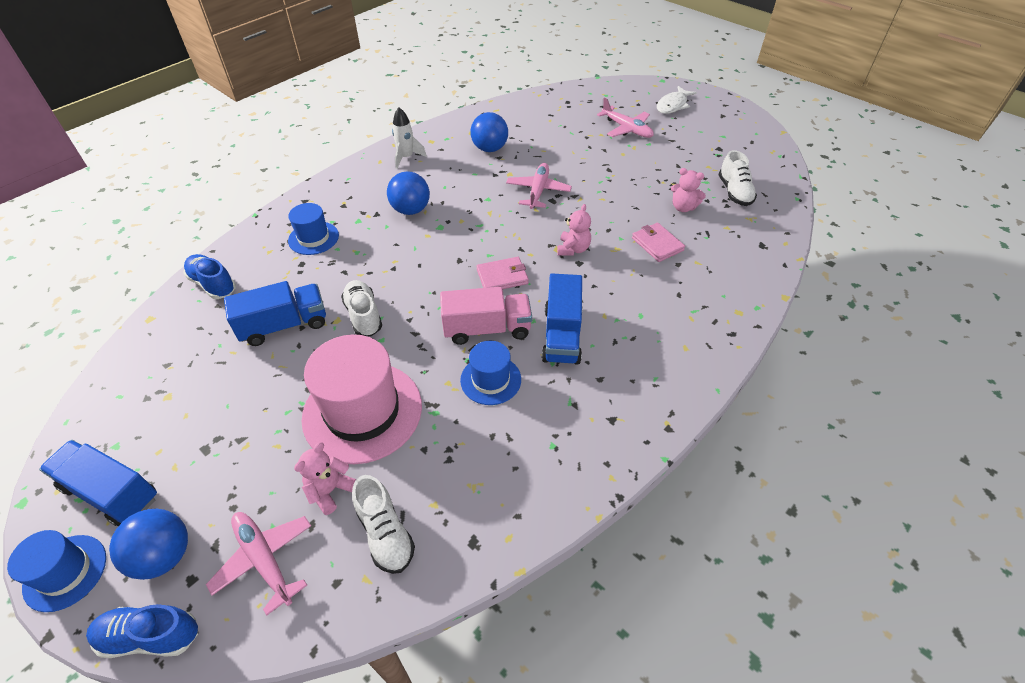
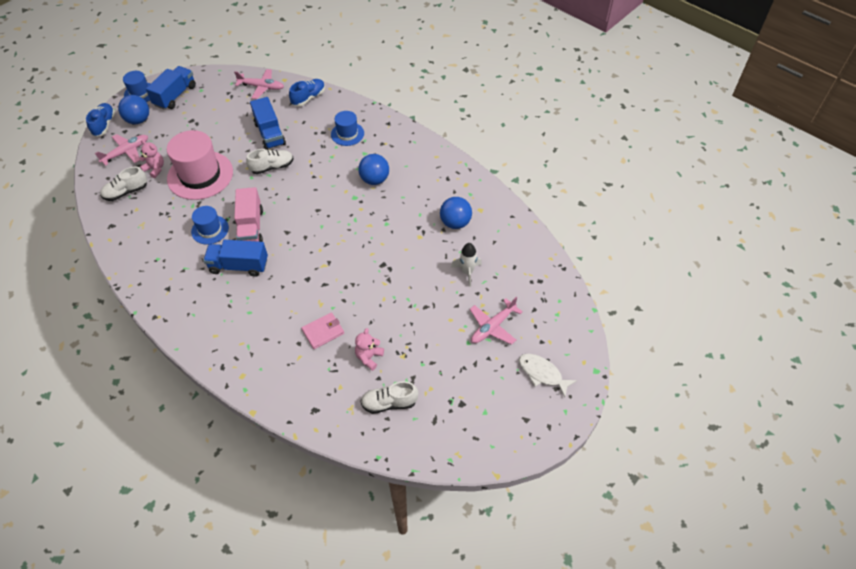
camera: 90 degrees right, 5 degrees up
white rocket [392,107,427,169] -> white rocket moved to [451,243,482,287]
pink wallet [476,257,529,289] -> none
pink plane [506,163,572,209] -> pink plane moved to [234,69,284,99]
pink teddy bear [557,204,591,256] -> none

